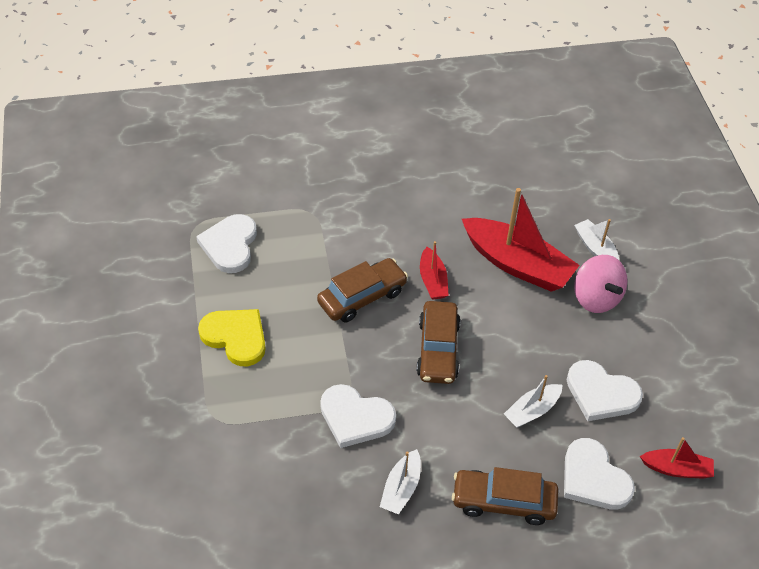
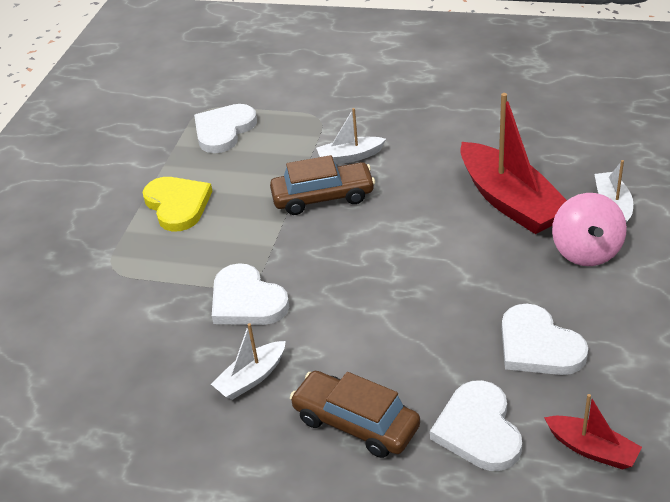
camera: 30 degrees right, 10 degrees down
brown car [416,301,460,384] -> none
red boat [420,241,449,300] -> none
white boat [504,375,563,428] -> white boat moved to [316,108,386,164]

